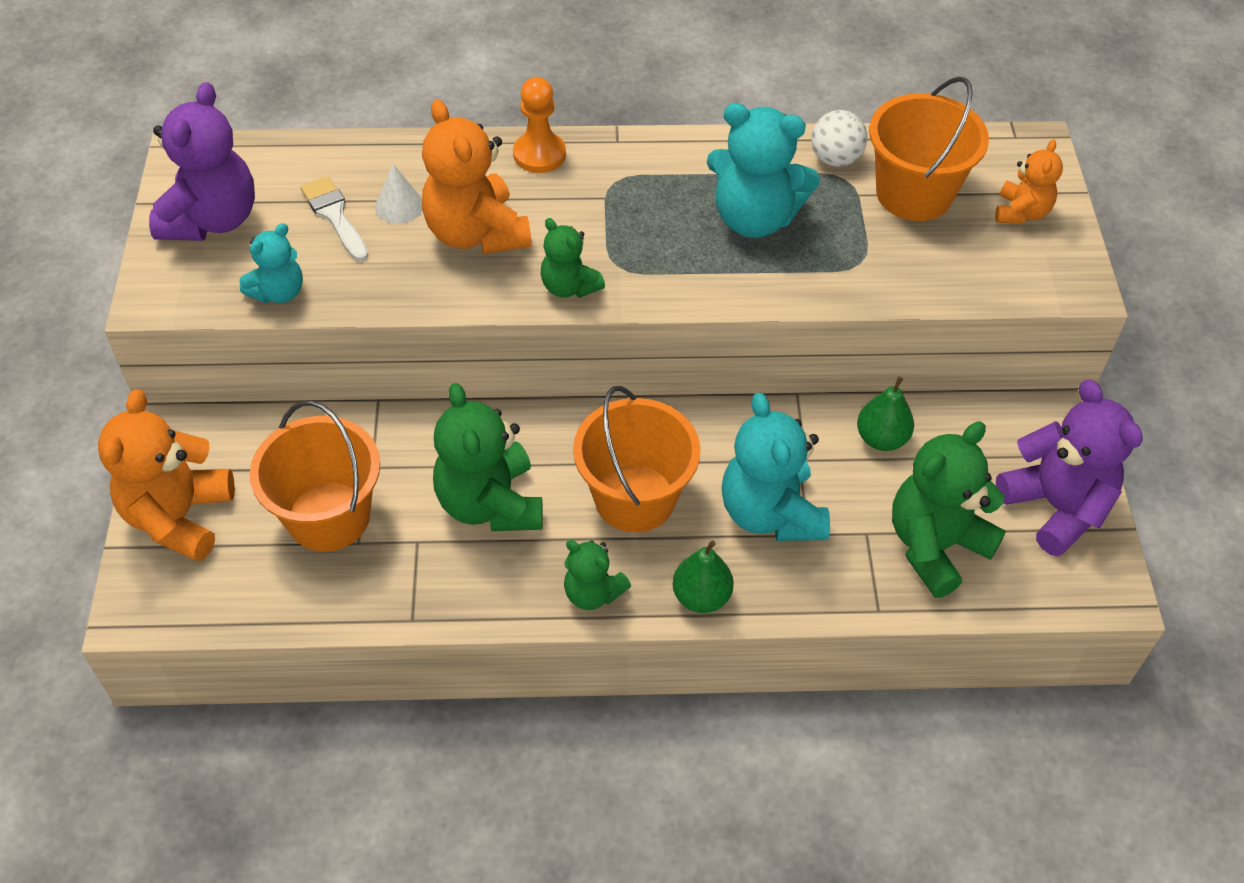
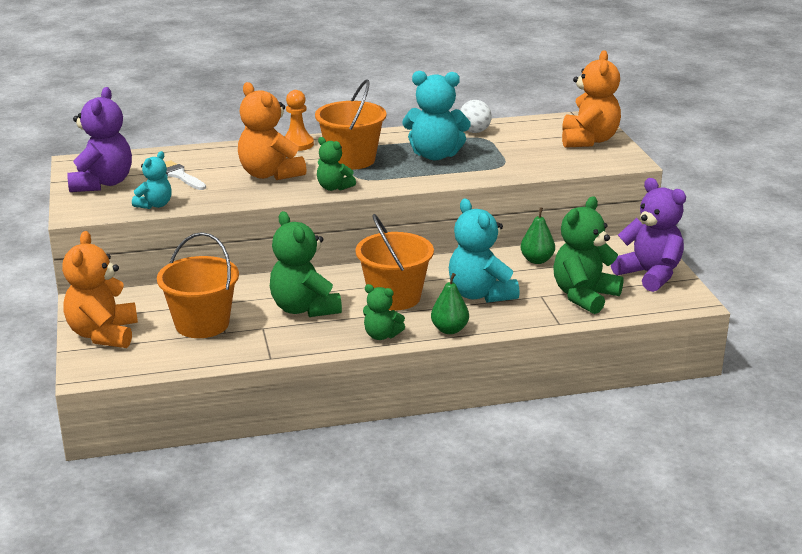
camera: 10 degrees left, 25 degrees down
white cone [375,164,422,224] -> none
orange bucket [869,77,989,221] -> orange bucket moved to [315,79,387,170]
orange teddy bear [995,139,1063,224] -> orange teddy bear [562,50,621,148], size x1.78

